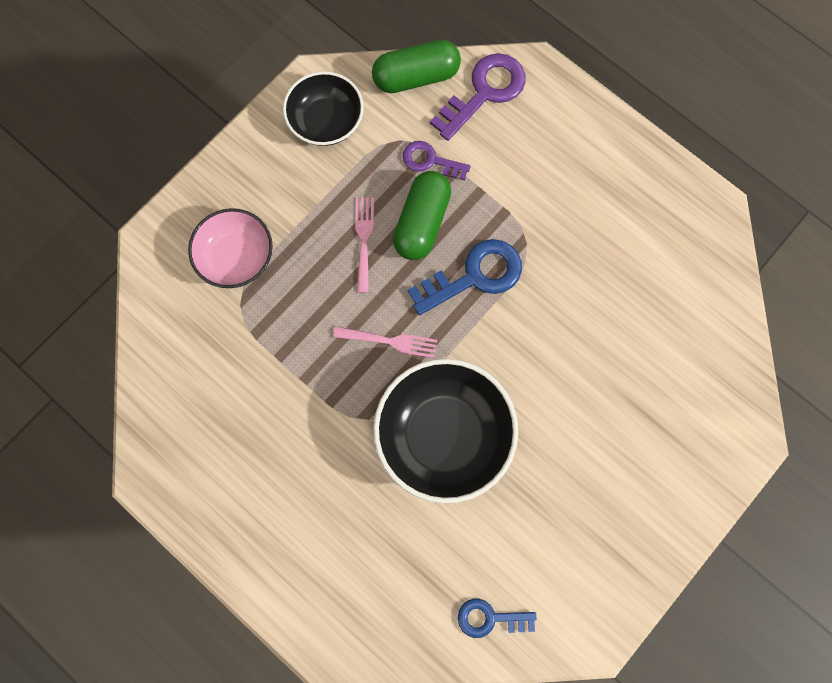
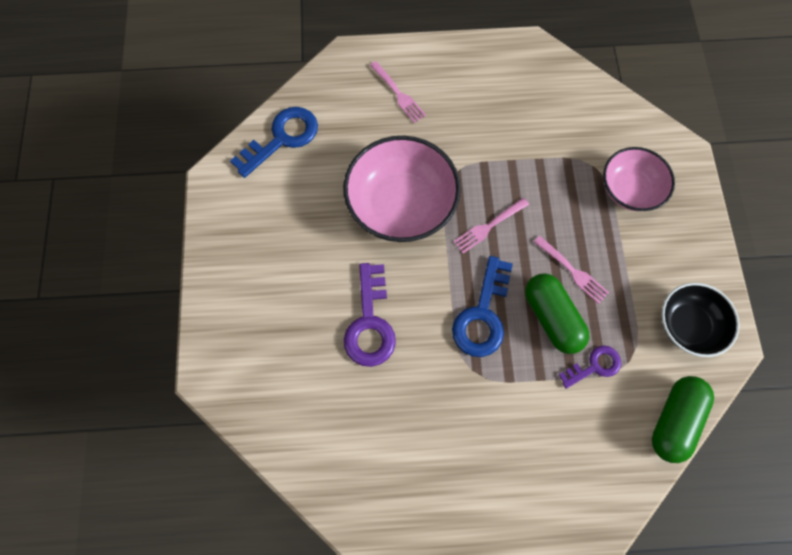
camera: 135 degrees right, 5 degrees down
black bowl [373,359,518,503] -> pink bowl [343,136,461,242]
purple key [430,53,526,141] -> purple key moved to [344,263,396,367]
blue key [458,599,536,638] -> blue key [230,107,318,178], size x1.66
none -> pink fork [370,61,426,123]

